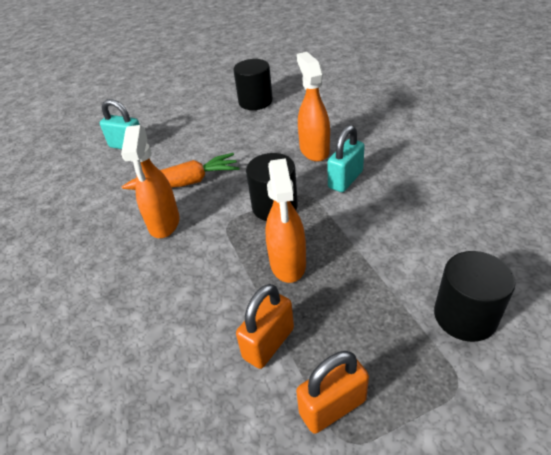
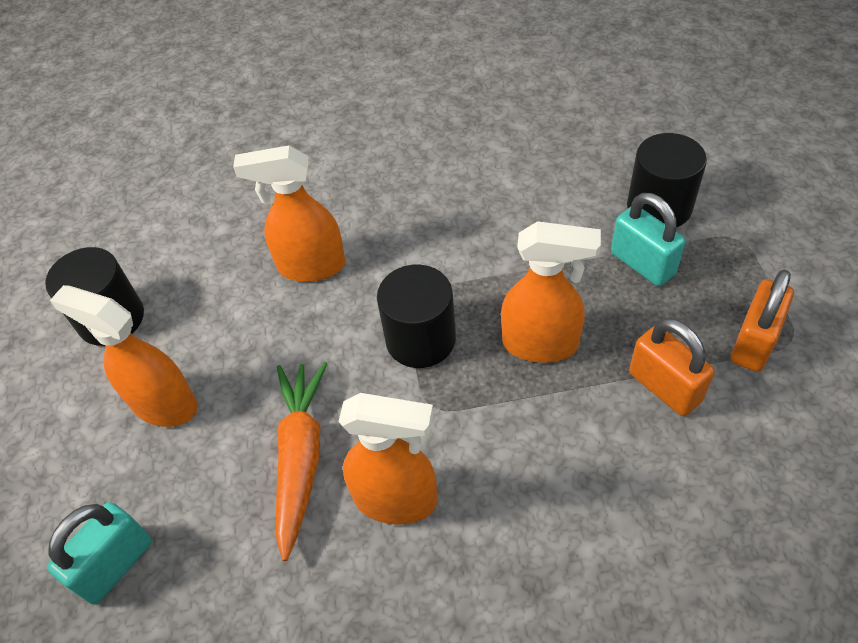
camera: 75 degrees left, 10 degrees up
orange padlock [296,351,369,434] -> orange padlock turned 45 degrees clockwise [731,270,794,372]
turquoise padlock [328,125,365,192] -> turquoise padlock moved to [611,193,685,286]
none -> orange spray bottle [50,285,198,427]

